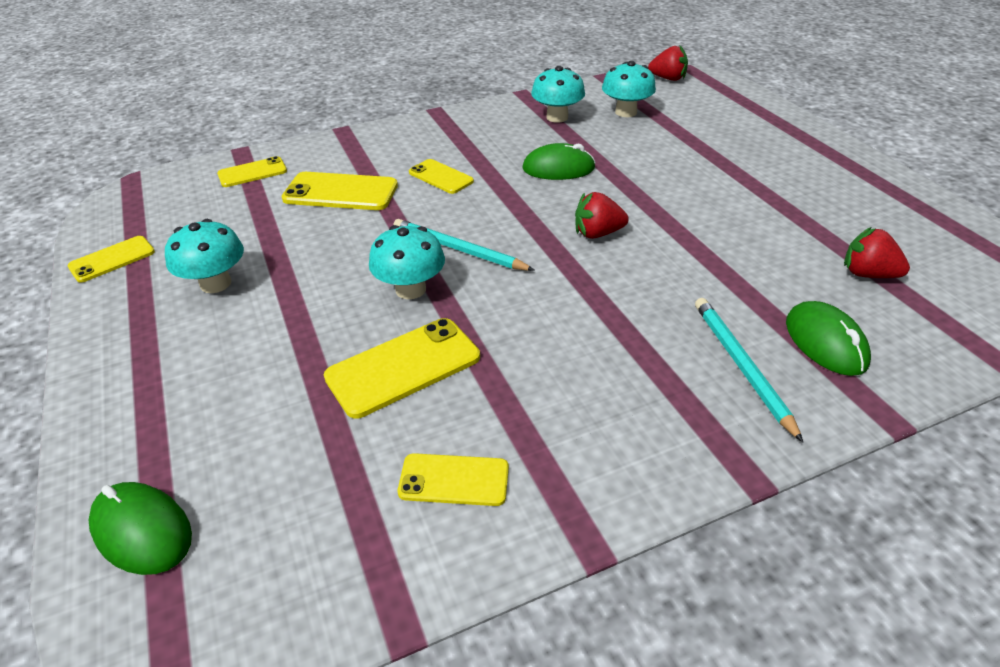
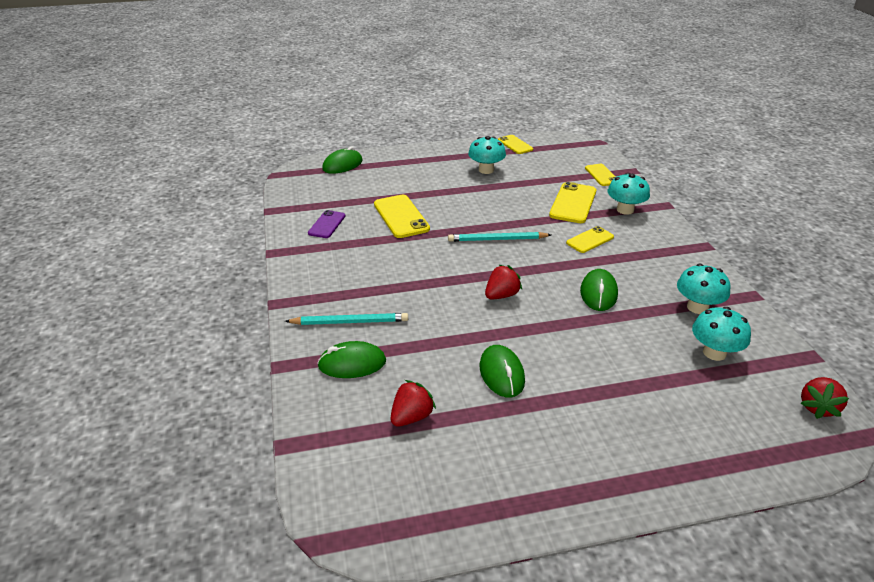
camera: 100 degrees right, 5 degrees down
turquoise mushroom [369,225,445,299] -> turquoise mushroom moved to [608,173,650,215]
turquoise pencil [394,219,535,271] -> turquoise pencil turned 135 degrees counterclockwise [448,232,551,242]
yellow phone [398,453,509,506] -> purple phone [308,210,345,238]
red strawberry [575,192,629,239] -> red strawberry turned 45 degrees clockwise [485,265,522,299]
none -> green mouse [480,345,525,397]

